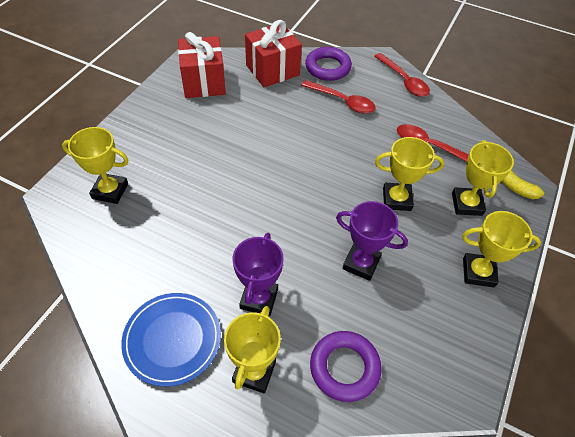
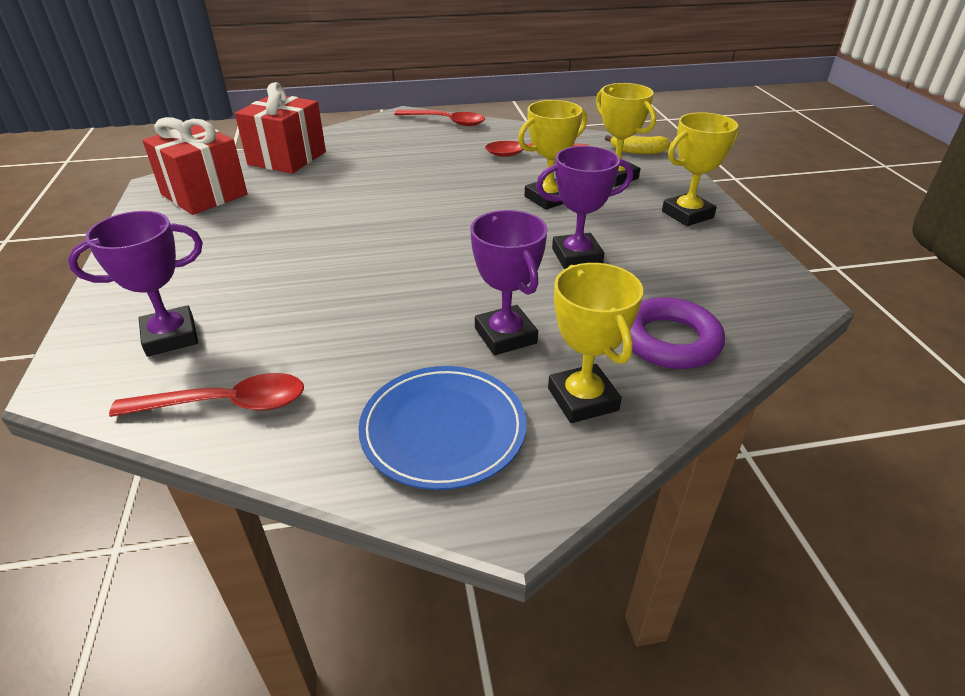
camera: 35 degrees left, 15 degrees down
yellow trophy [62,127,128,204] -> purple trophy [68,211,203,357]
red spoon [301,80,376,114] -> red spoon moved to [109,373,304,417]
purple ring [305,47,352,81] -> none

